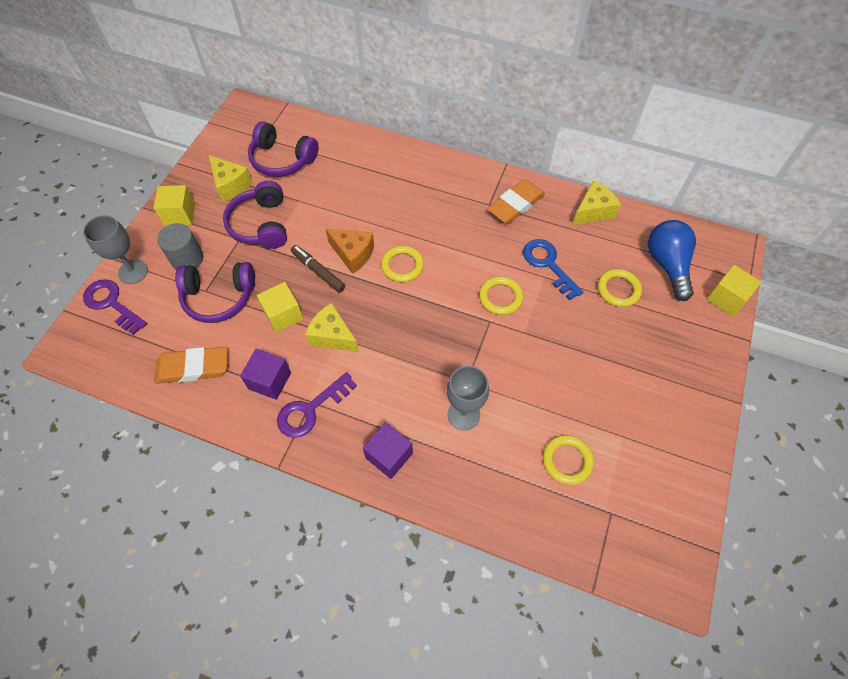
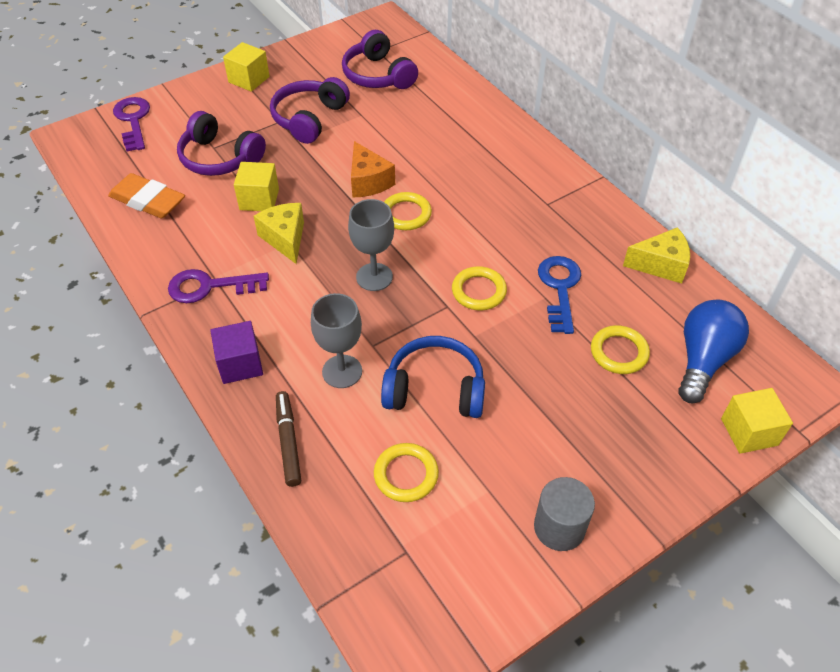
camera: 35 degrees right, 10 degrees down
grey goblet [83,215,148,284] -> grey goblet moved to [348,199,394,291]
grey cylinder [157,223,203,270] -> grey cylinder moved to [534,477,595,551]
yellow cheese [209,155,253,202] -> none
purple cube [240,349,291,400] -> none
brown marker [291,245,345,293] -> brown marker moved to [276,391,301,487]
orange eraser [487,179,545,224] -> none
none -> blue headphones [381,336,485,418]

